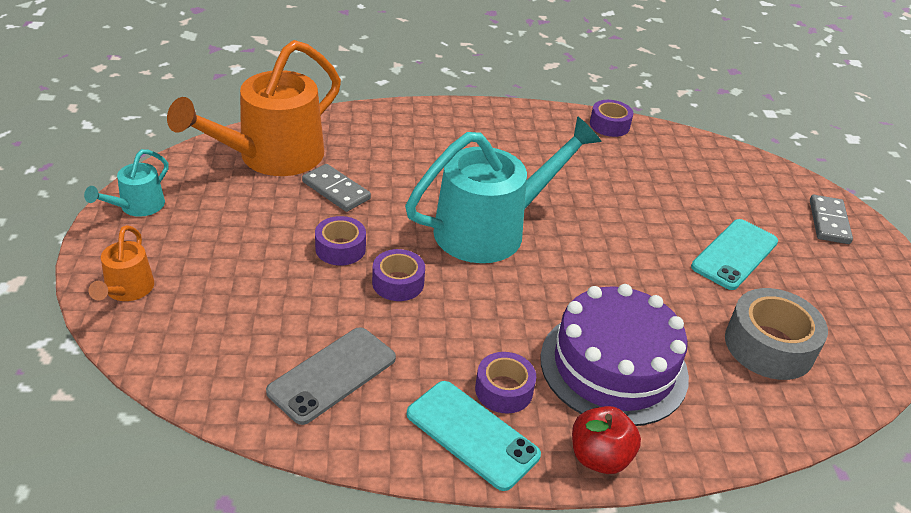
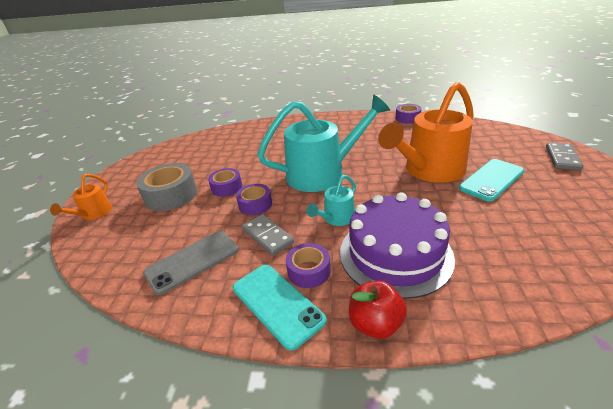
camera: 15 degrees right, 5 degrees down
turquoise watering can [84,149,169,217] -> turquoise watering can moved to [307,175,356,226]
orange watering can [167,40,341,176] -> orange watering can moved to [378,82,474,183]
grey domino [302,164,371,212] -> grey domino moved to [242,214,295,256]
grey tape [725,288,828,380] -> grey tape moved to [136,163,197,211]

